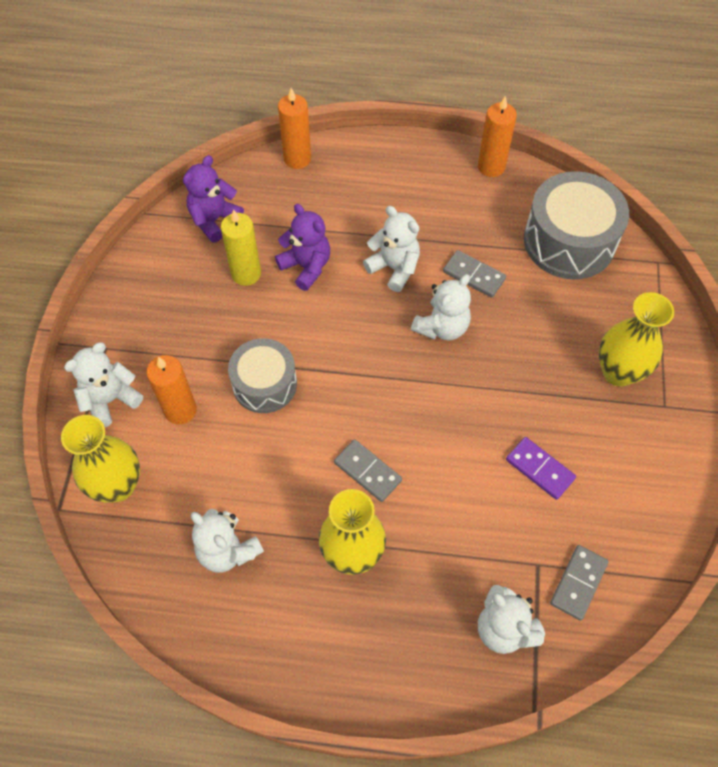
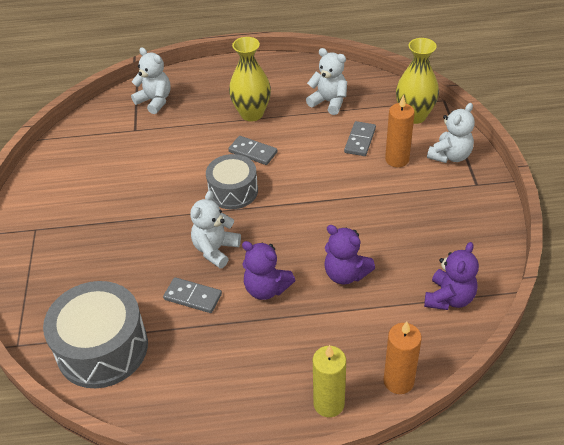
camera: 170 degrees right, 15 degrees down
yellow candle [221,209,261,286] -> yellow candle moved to [313,345,346,417]
grey drum [228,338,297,413] -> grey drum moved to [206,154,258,209]
white teddy bear [363,206,420,292] -> purple teddy bear [242,241,295,300]
orange candle [478,96,517,177] -> none
purple domino [506,437,576,500] -> none
grey domino [550,545,609,621] -> grey domino moved to [344,121,376,156]
yellow vase [599,292,674,387] -> none

